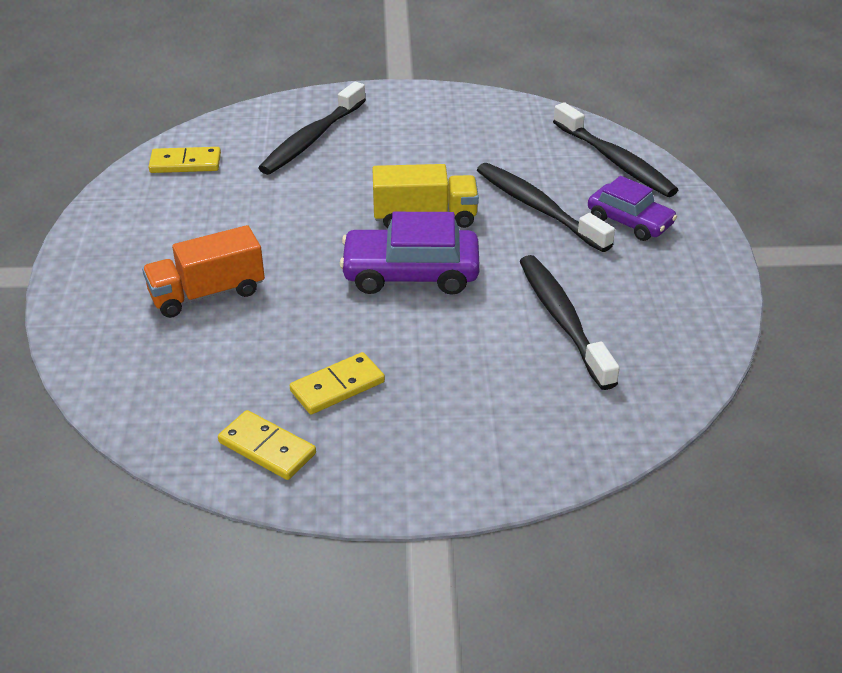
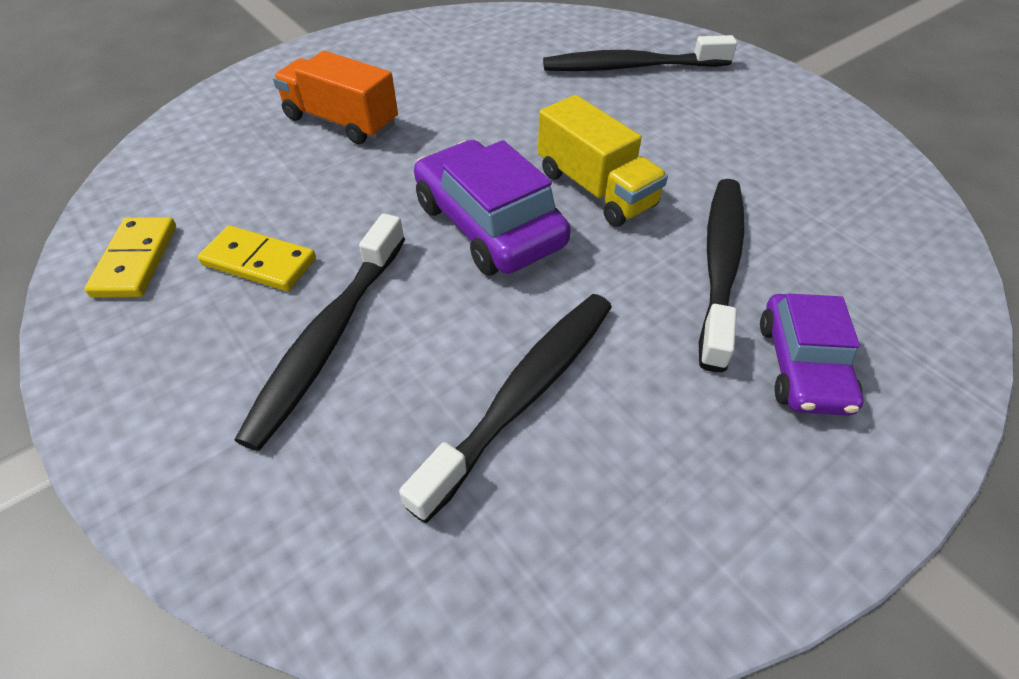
camera: 55 degrees right, 10 degrees up
yellow domino [149,147,221,173] -> none
black toothbrush [553,102,678,197] -> black toothbrush moved to [234,213,405,451]

